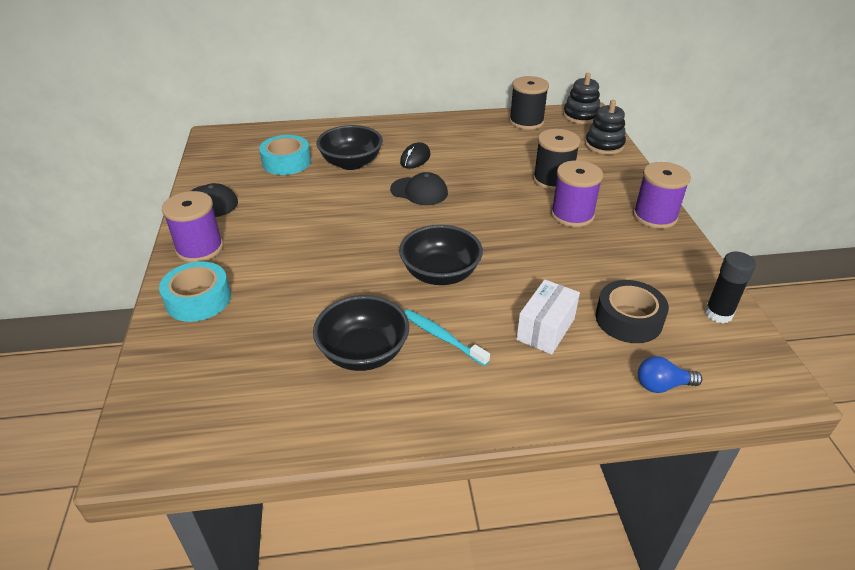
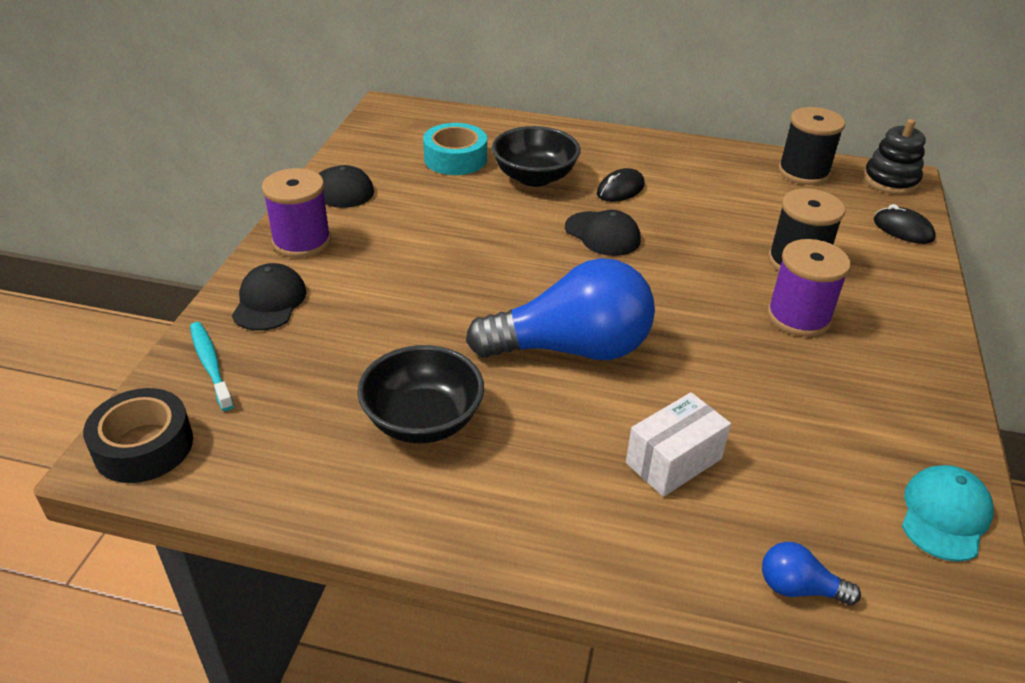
camera: 20 degrees right, 0 degrees up
turquoise tape [159,261,231,322] -> black cap [232,263,307,331]
black bowl [399,225,483,285] -> blue light bulb [466,258,655,360]
turquoise toothbrush [404,309,490,366] -> turquoise toothbrush moved to [190,322,234,411]
black stacking toy [585,100,626,155] -> black mouse [874,204,936,244]
black tape [596,280,669,343] -> black tape moved to [83,388,193,483]
purple spool [633,162,691,229] -> none
black glue stick [705,252,756,323] -> turquoise cap [902,465,994,562]

